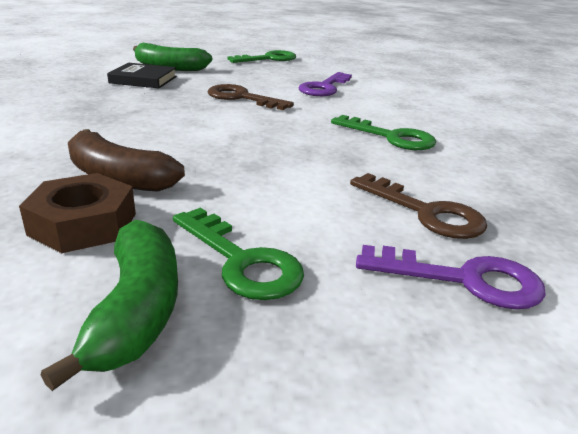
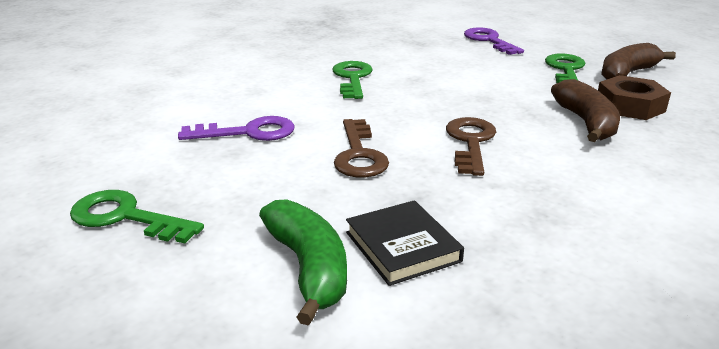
camera: 125 degrees left, 0 degrees up
green banana [41,220,178,391] -> brown banana [601,43,676,79]
brown key [350,173,487,239] -> brown key moved to [446,117,496,176]

